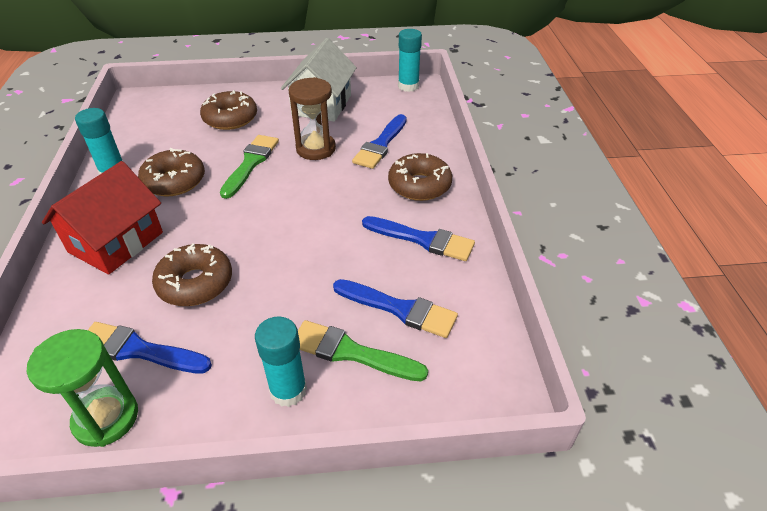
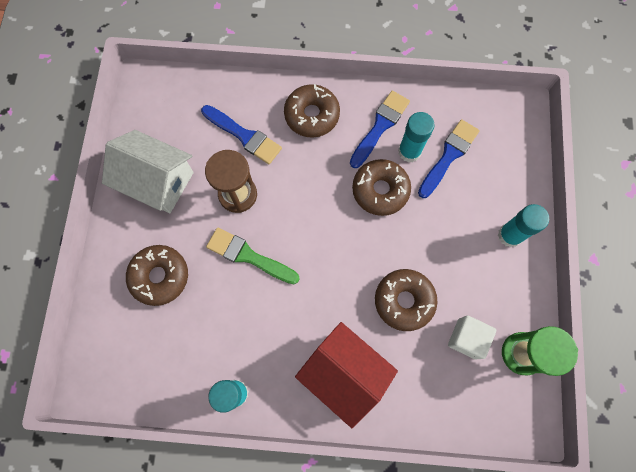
camera: 80 degrees left, 30 degrees up
blue brush [88,322,212,373] -> white cube [448,315,496,359]
brown donut [138,148,205,196] -> brown donut moved to [352,159,411,216]
green brush [298,320,428,382] -> none
turquoise glue stick [398,29,422,92] -> turquoise glue stick moved to [398,112,435,162]

